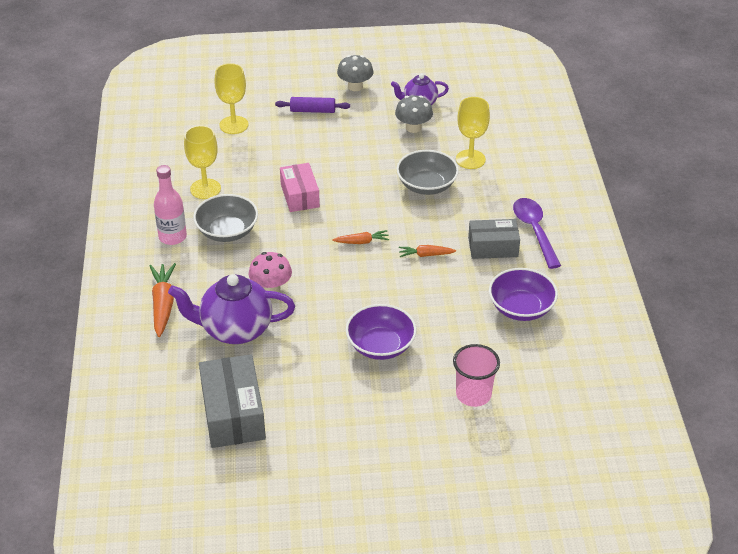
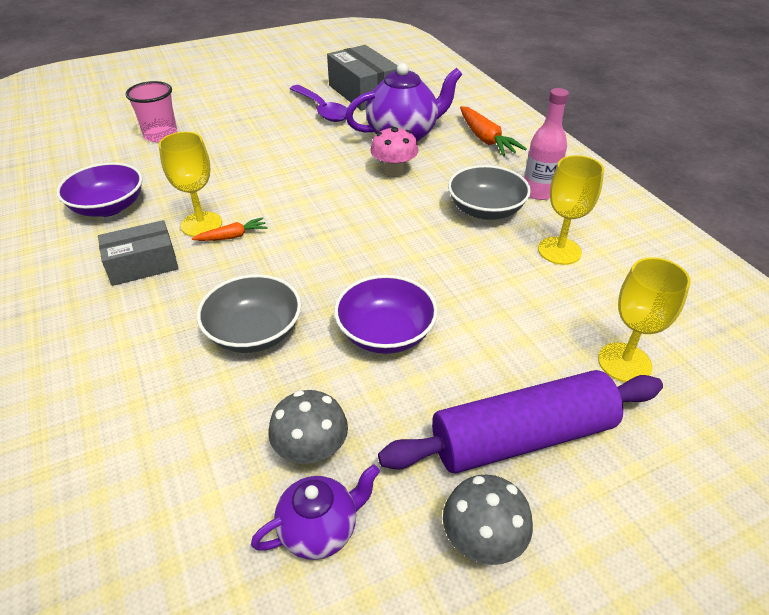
camera: 160 degrees right, 0 degrees up
purple rolling pin [275,97,350,113] -> purple rolling pin [378,370,663,473], size x1.97
pink box [280,163,320,212] -> none
orange carrot [332,230,389,244] -> none
purple bowl [346,304,417,360] -> purple bowl moved to [334,275,438,354]
yellow goblet [456,97,490,169] -> yellow goblet moved to [159,132,222,237]
purple spoon [513,198,561,269] -> purple spoon moved to [290,85,347,122]

